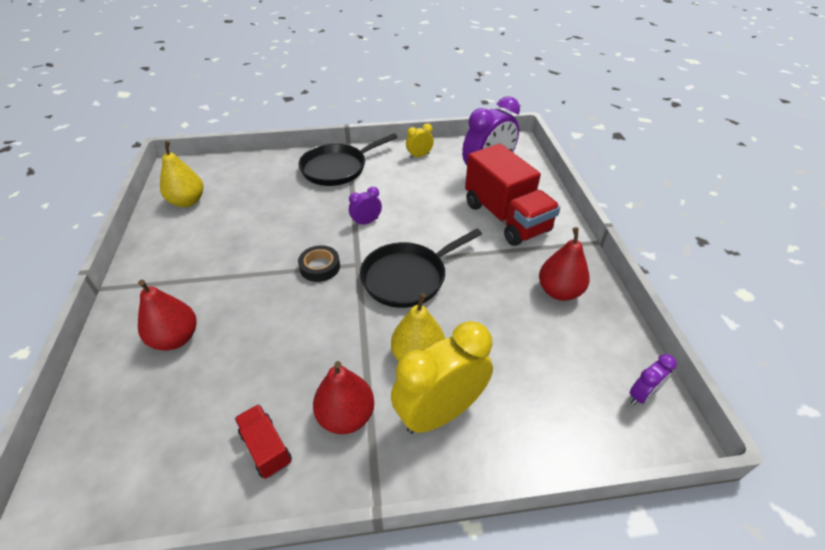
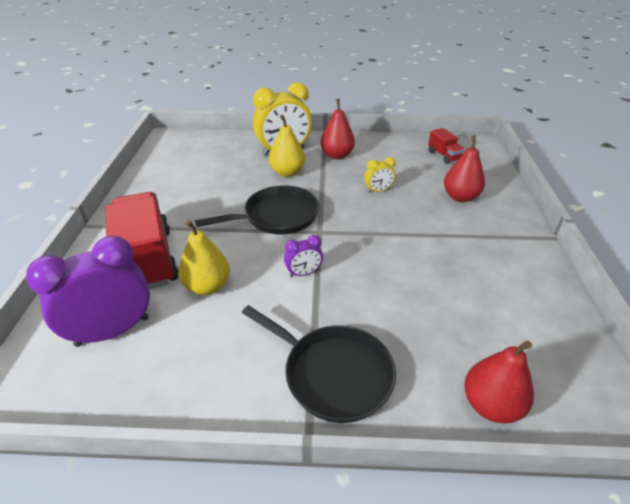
camera: 170 degrees left, 5 degrees down
yellow pear [160,141,203,207] -> yellow pear moved to [178,220,230,295]
red truck [234,404,292,479] -> red truck moved to [428,128,465,164]
black pan [298,133,398,186] -> black pan turned 60 degrees clockwise [242,305,396,423]
black tape [298,245,340,282] -> none
yellow clock [406,124,434,159] -> yellow clock moved to [364,157,395,193]
red pear [539,227,590,301] -> red pear moved to [465,341,534,423]
purple clock [630,354,677,405] -> none

